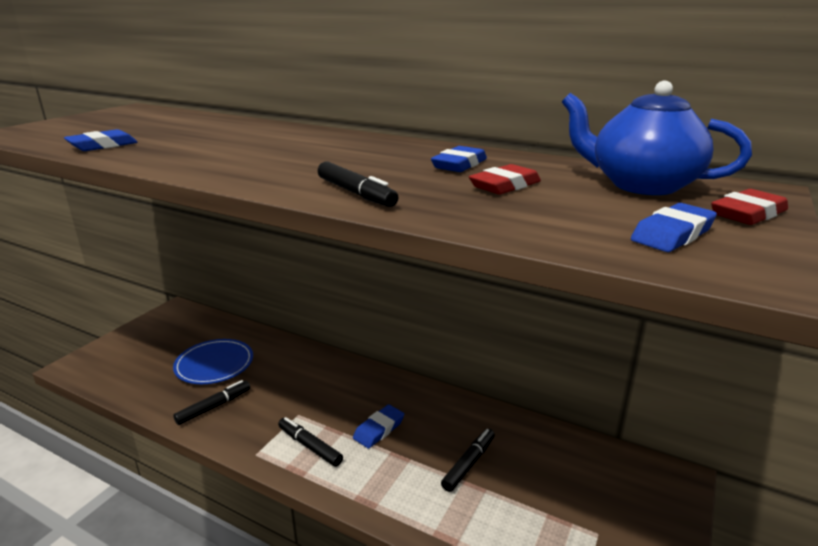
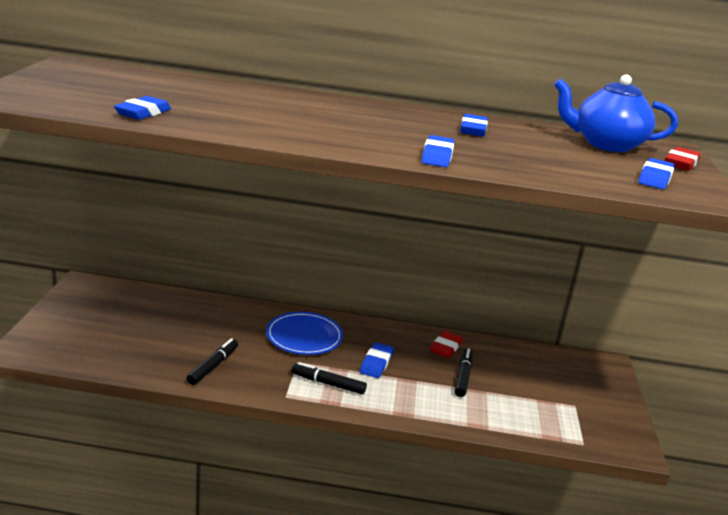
camera: 25 degrees left, 0 degrees up
blue plate [173,339,253,384] -> blue plate moved to [266,312,343,355]
black marker [318,161,398,207] -> blue eraser [422,135,454,167]
red eraser [469,164,541,194] -> red eraser moved to [430,331,463,358]

